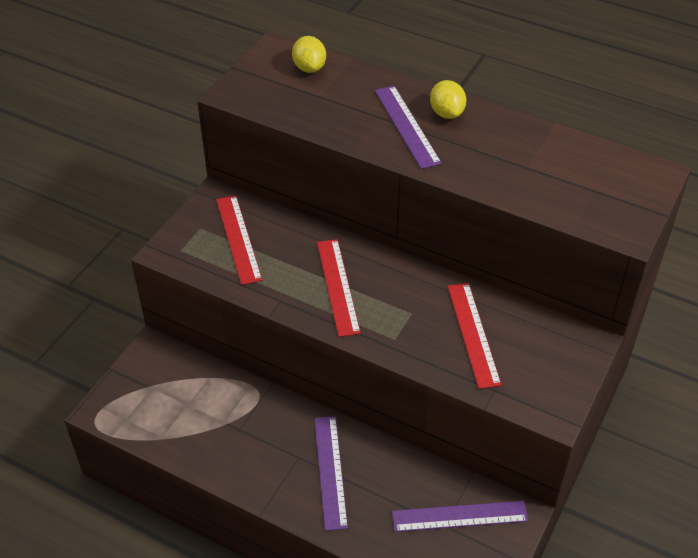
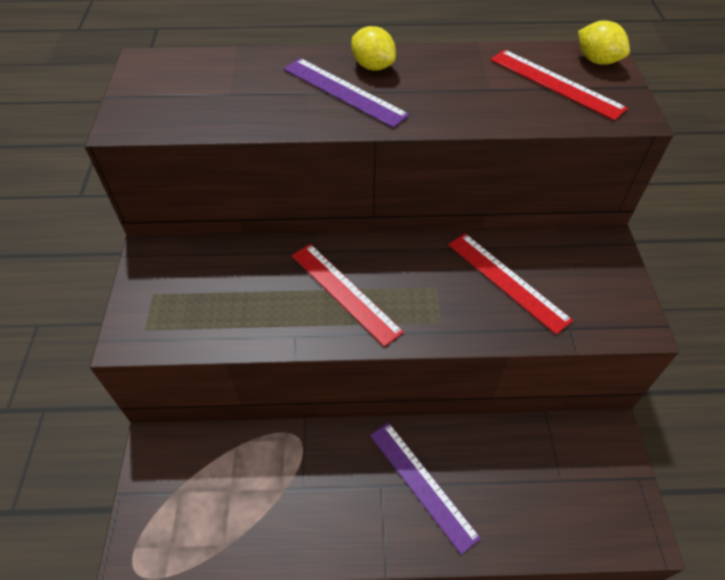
camera: 30 degrees left, 5 degrees up
red ruler [216,195,262,285] -> red ruler moved to [490,50,628,121]
yellow lemon [292,36,326,73] -> yellow lemon moved to [578,21,630,65]
purple ruler [392,501,529,532] -> none

